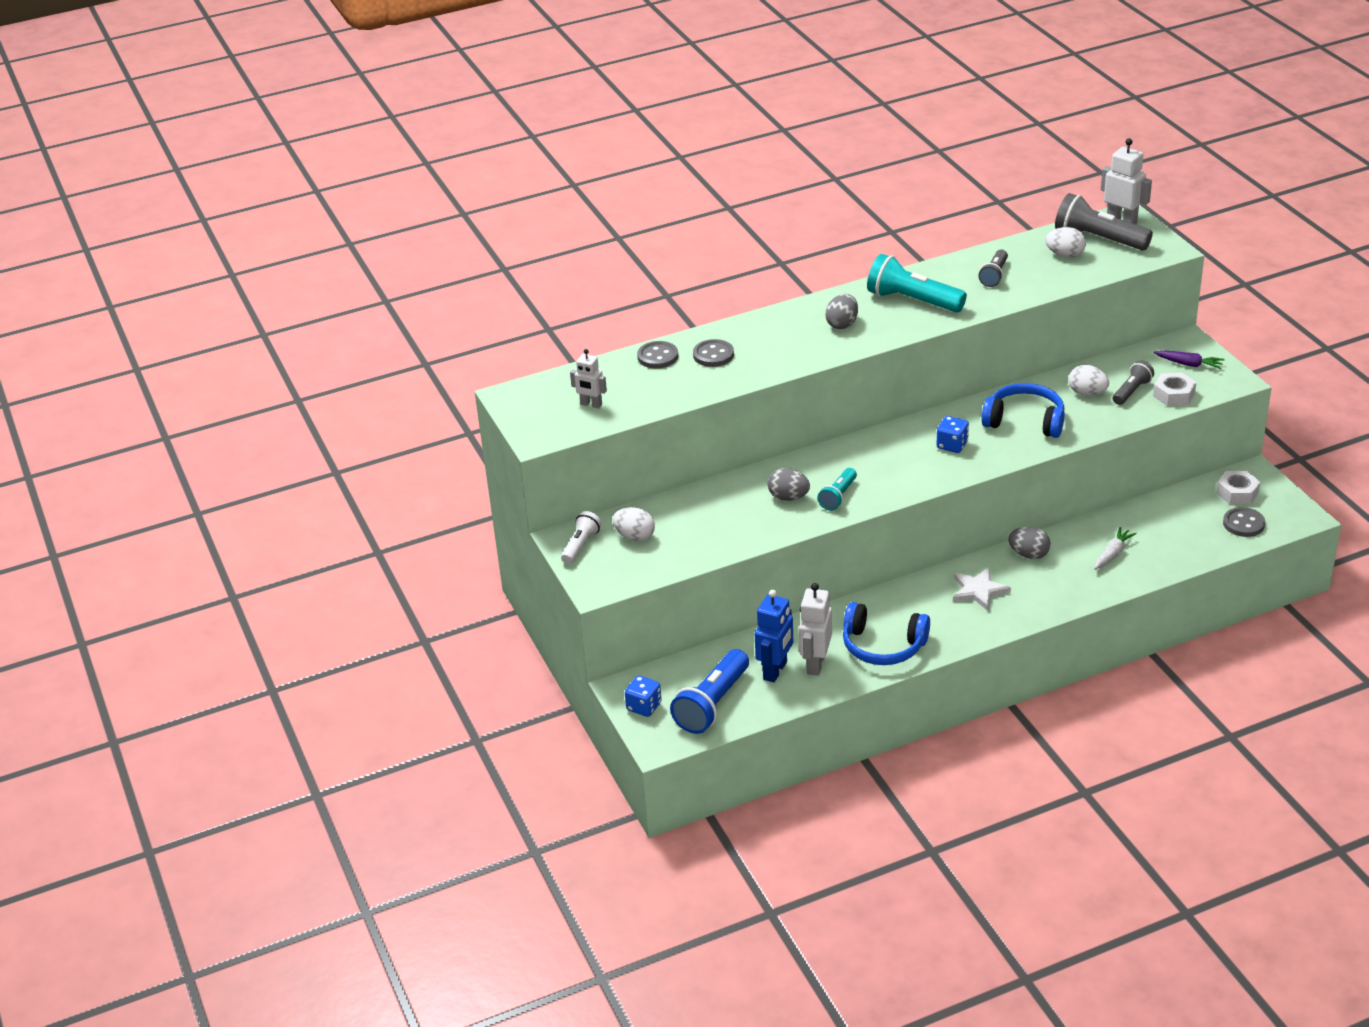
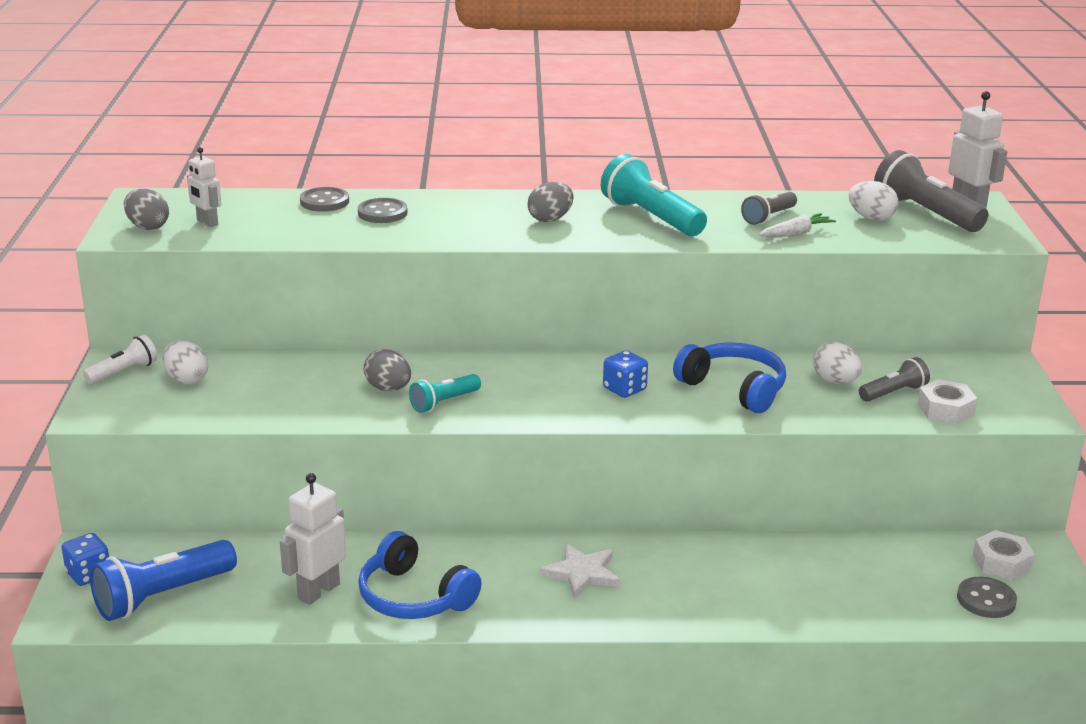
camera: 20 degrees right, 10 degrees down
blue robot [755,590,793,682] -> none
grey egg [1008,527,1051,559] -> grey egg moved to [124,189,169,230]
white carrot [1094,527,1137,570] -> white carrot moved to [758,213,836,237]
purple carrot [1154,350,1224,369] -> none

